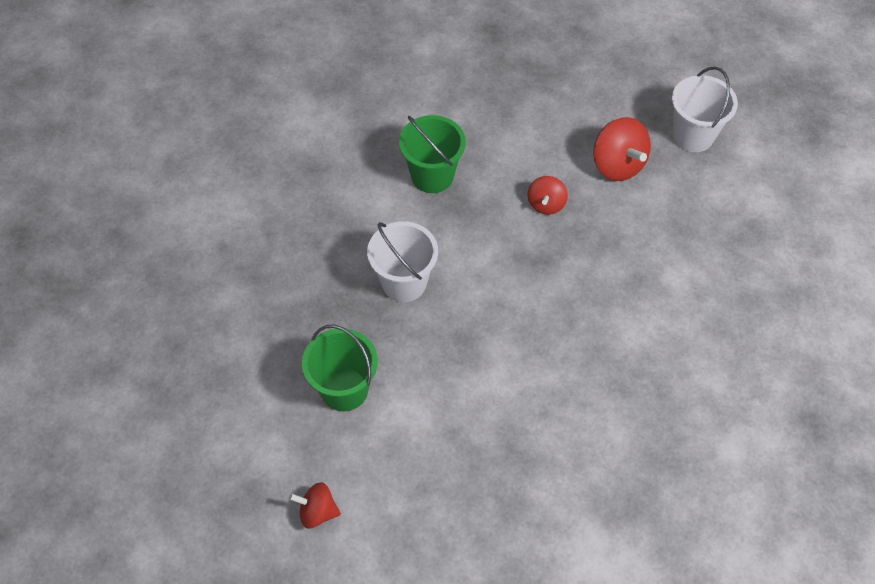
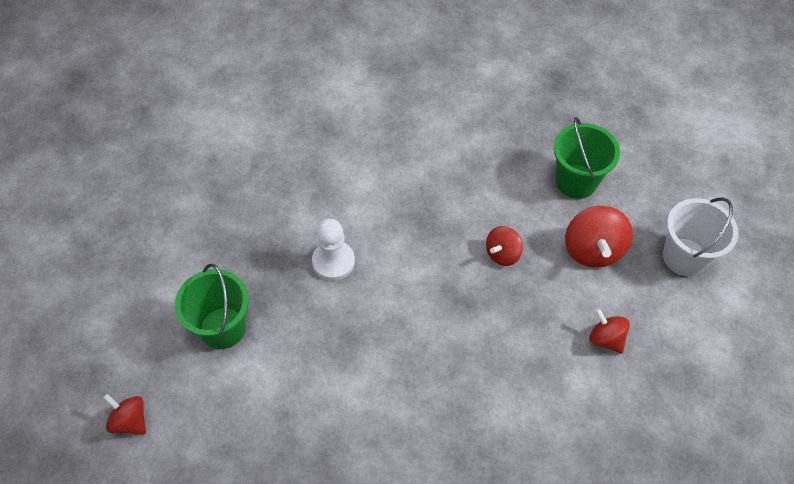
camera: 30 degrees right, 0 degrees up
white bucket [367,221,438,302] -> white pawn [312,219,355,281]
green bucket [399,115,466,193] -> green bucket moved to [554,117,620,199]
none -> red spinning top [589,308,630,353]

